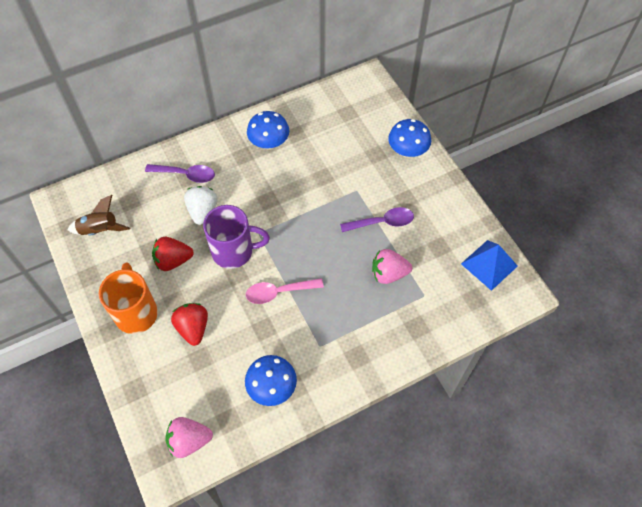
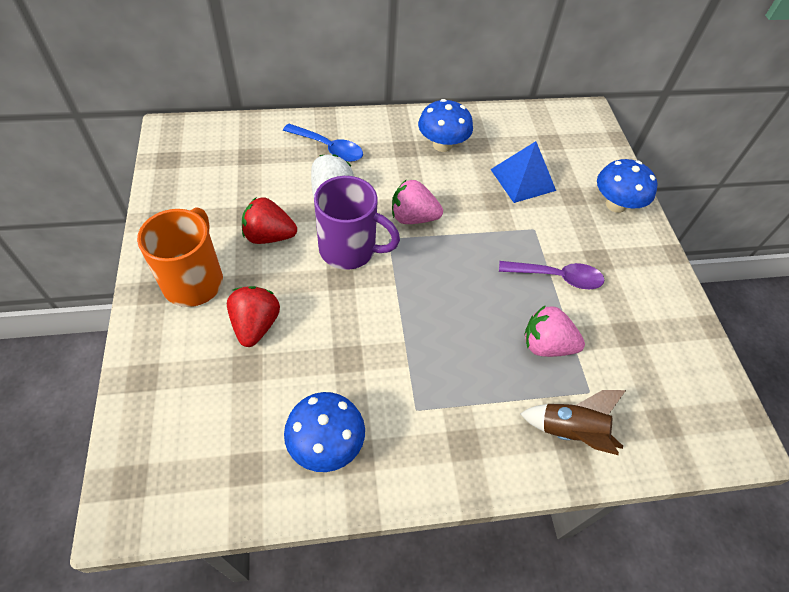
camera: 15 degrees right, 5 degrees down
brown rocket [68,195,130,235] -> brown rocket moved to [520,390,626,455]
purple spoon [145,164,215,183] -> blue spoon [283,124,363,162]
pink strawberry [165,417,213,458] -> pink strawberry moved to [392,179,443,224]
pink spoon [246,278,324,304] -> none
blue pyramid [461,240,518,291] -> blue pyramid moved to [490,141,556,203]

